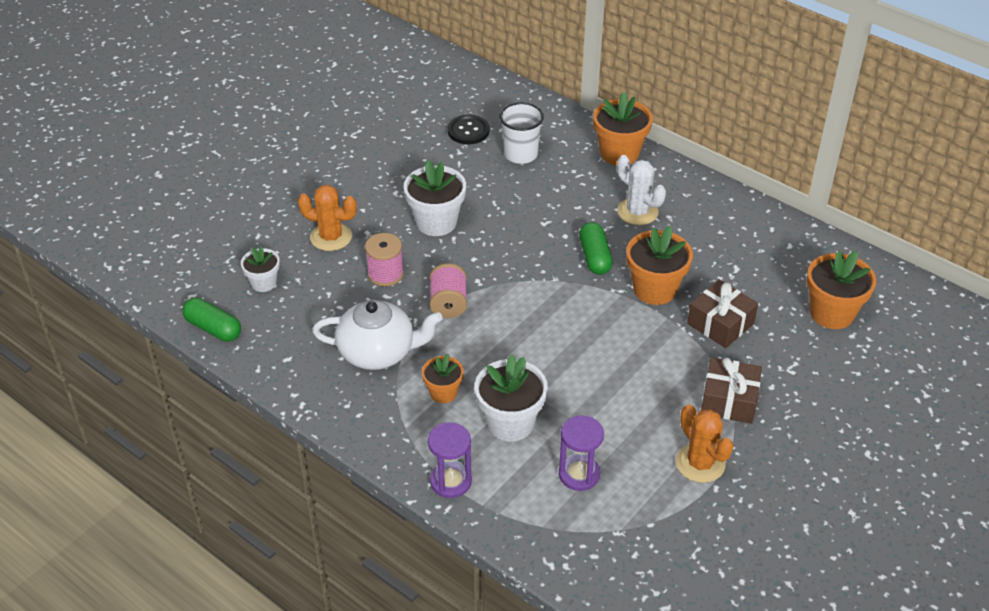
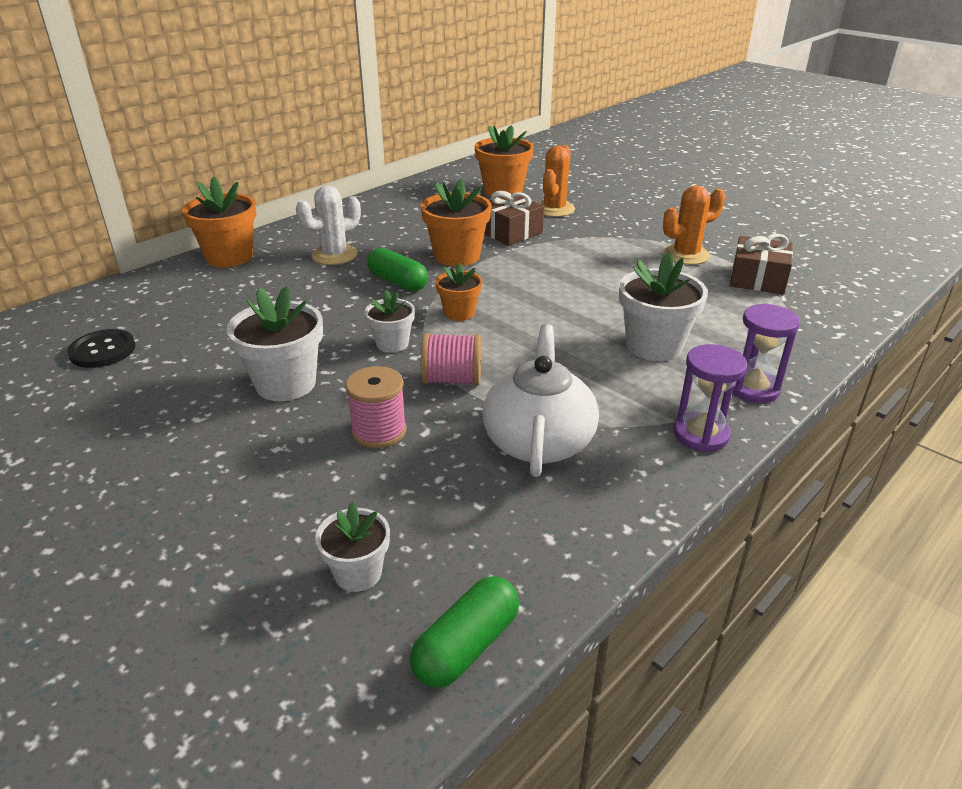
camera: 85 degrees left, 10 degrees down
orange cactus [298,185,357,251] -> orange cactus moved to [539,145,575,217]
orange flower pot [422,354,464,403] -> orange flower pot moved to [435,263,482,321]
white cup [500,102,544,164] -> none
purple hourglass [559,415,604,491] -> purple hourglass moved to [674,344,747,452]
green capsule [579,222,613,275] -> green capsule turned 45 degrees clockwise [367,248,428,291]
brown gift [701,357,762,424] -> brown gift moved to [730,234,793,294]
none -> white flower pot [365,290,415,353]

